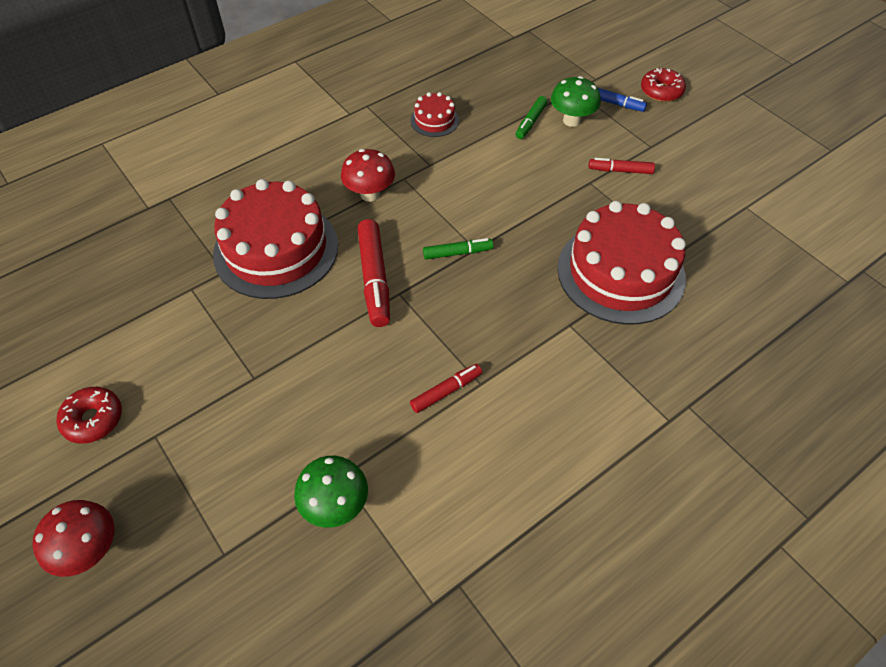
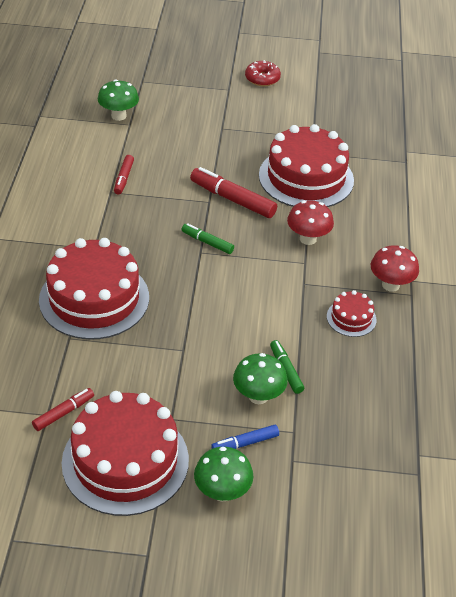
camera: 130 degrees right, 10 degrees down
red mushroom [32,500,114,577] -> red mushroom moved to [371,245,419,292]
green marker [423,238,494,259] -> green marker turned 90 degrees clockwise [181,223,234,254]
red marker [589,158,655,174] -> red marker moved to [32,388,94,431]
red donut [641,68,686,102] -> green mushroom [194,447,253,502]
none -> red cake [61,391,189,516]

